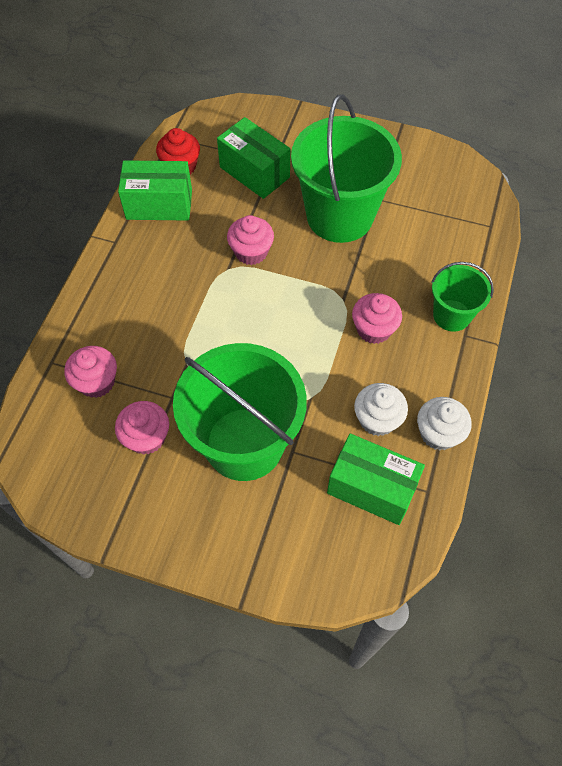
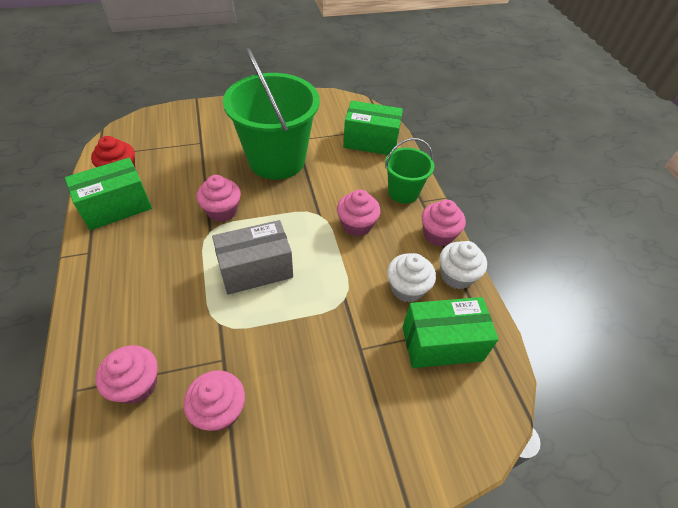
camera: 35 degrees left, 10 degrees down
green bucket [173,343,307,481] -> none
green box [217,117,290,199] -> green box moved to [343,101,403,155]
none -> grey box [212,220,293,295]
none -> pink cupcake [422,200,466,246]

